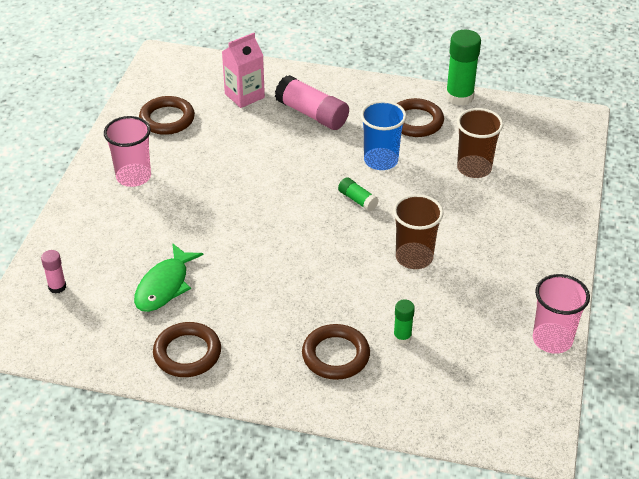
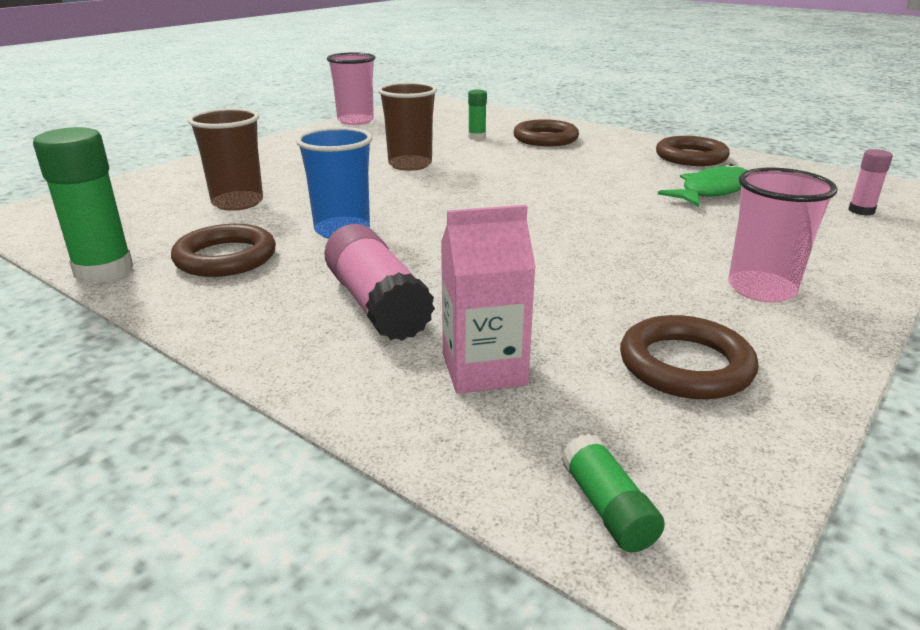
camera: 155 degrees left, 15 degrees down
green glue stick [338,177,379,212] -> green glue stick moved to [561,434,665,553]

